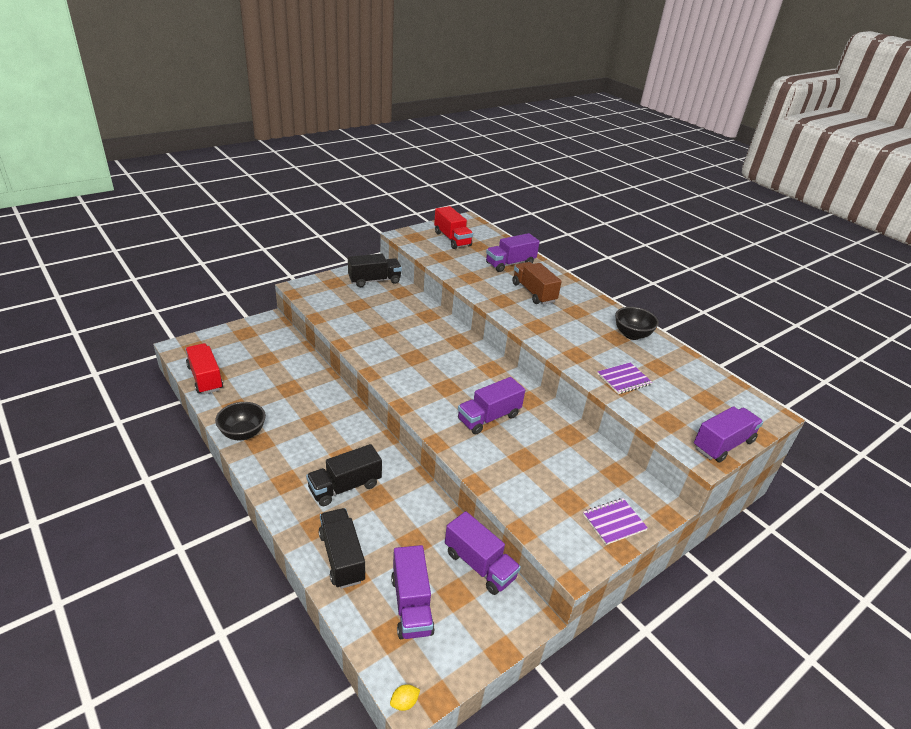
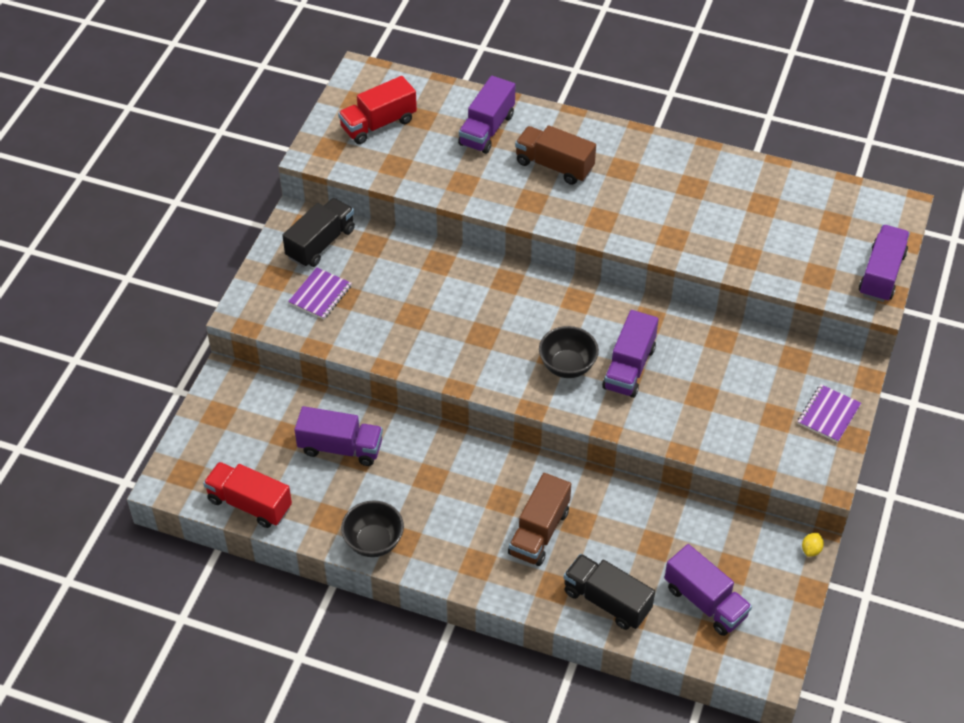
camera: 30 degrees left, 15 degrees up
black truck [306,444,382,506] -> brown truck [508,473,571,566]
yellow lemon [390,684,420,711] -> yellow lemon moved to [802,533,824,557]
red truck [434,206,473,249] -> red truck turned 120 degrees clockwise [338,76,417,144]
purple truck [445,511,521,595] -> purple truck moved to [294,406,383,466]
purple notebook [597,362,652,394] -> purple notebook moved to [288,267,352,320]
black bowl [615,307,659,340] -> black bowl moved to [539,326,599,378]

